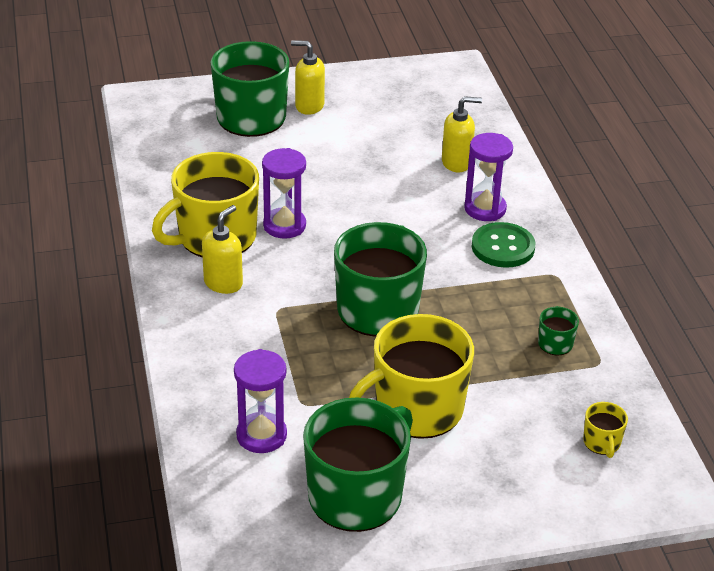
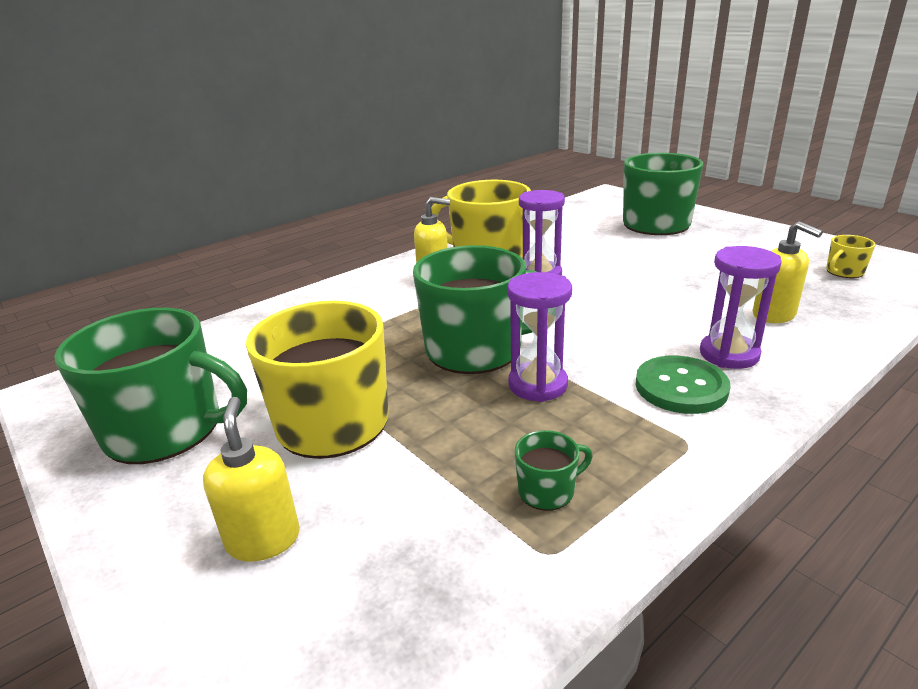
camera: 65 degrees right, 10 degrees down
purple hourglass [234,349,287,453] -> purple hourglass moved to [507,272,572,402]
yellow soap dispenser [291,40,325,115] -> yellow soap dispenser moved to [203,397,300,561]
yellow mug [583,402,628,458] -> yellow mug moved to [826,235,876,278]

